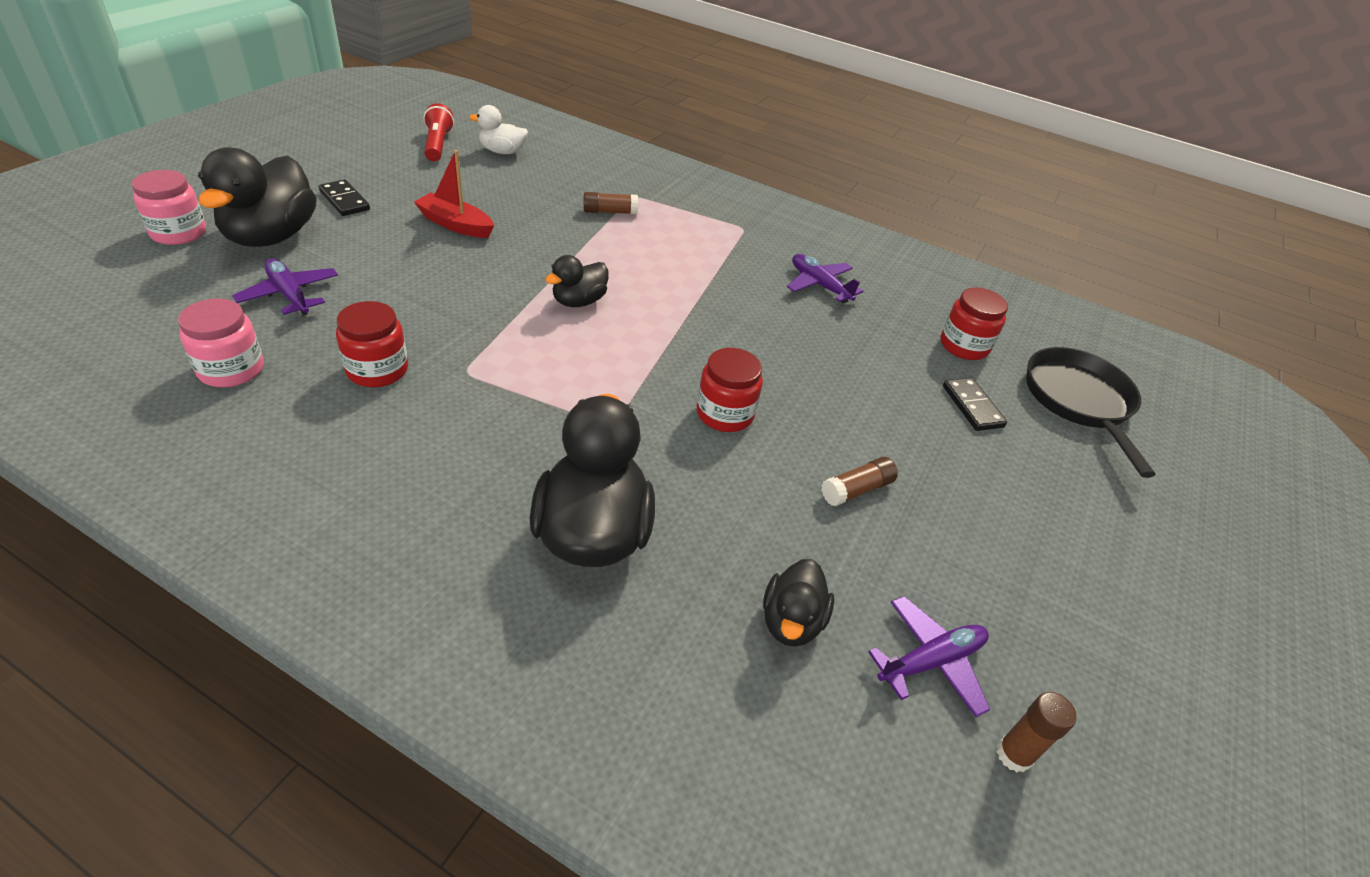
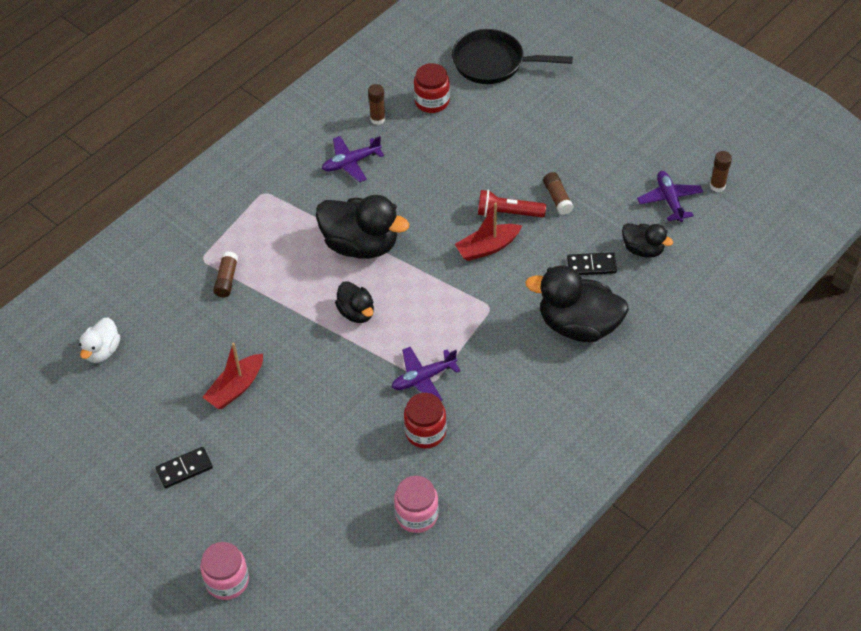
camera: 70 degrees left, 10 degrees up
black duck [198,147,317,247] -> black duck moved to [316,195,409,259]
purple plane [232,258,338,315] -> purple plane moved to [392,347,461,401]
red flashlight [424,103,454,161] -> red flashlight moved to [478,190,546,217]
red jar [697,348,763,432] -> red boat [455,203,522,261]
black domino [943,378,1007,431] -> black domino moved to [567,252,617,275]
none -> brown glue stick [368,84,385,125]

